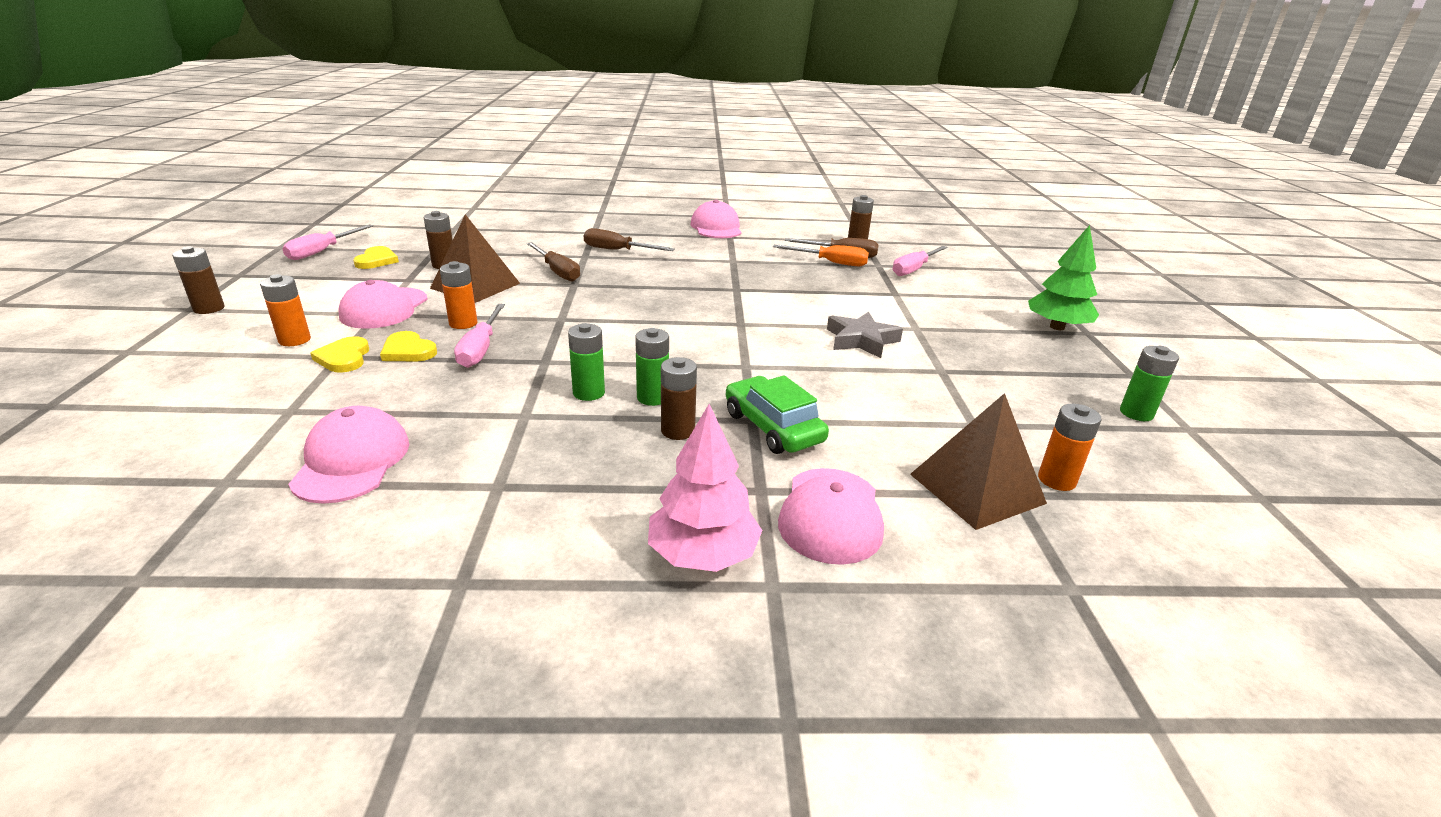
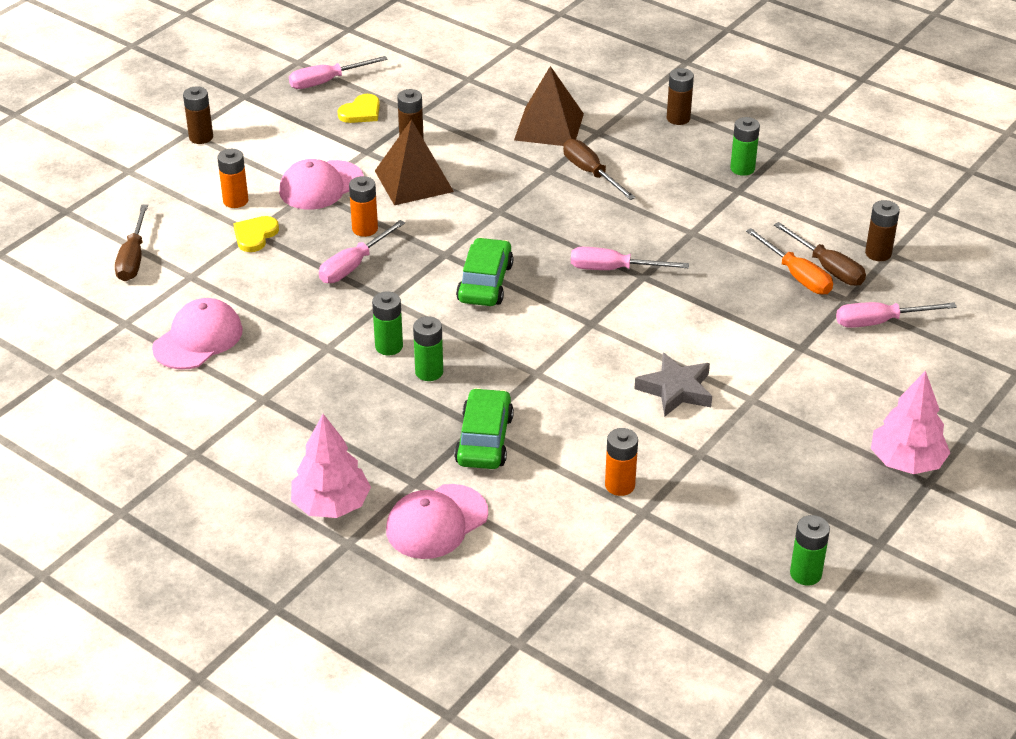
camera: 40 degrees right, 10 degrees up
yellow heart [380,331,437,362] -> none
brown screwdriver [527,242,580,282] -> brown screwdriver moved to [115,204,148,281]
brown battery [661,357,697,440] -> brown battery moved to [667,68,694,125]
pink cap [691,200,741,238] -> green battery [730,117,760,176]
brown pyramid [910,393,1047,530] -> brown pyramid moved to [514,66,584,146]
green tree [1028,225,1099,330] -> pink tree [871,371,950,474]
orange battery [1038,404,1102,491] -> orange battery moved to [605,428,638,496]
none -> green car [456,237,513,306]
none -> pink screwdriver [571,247,689,270]

